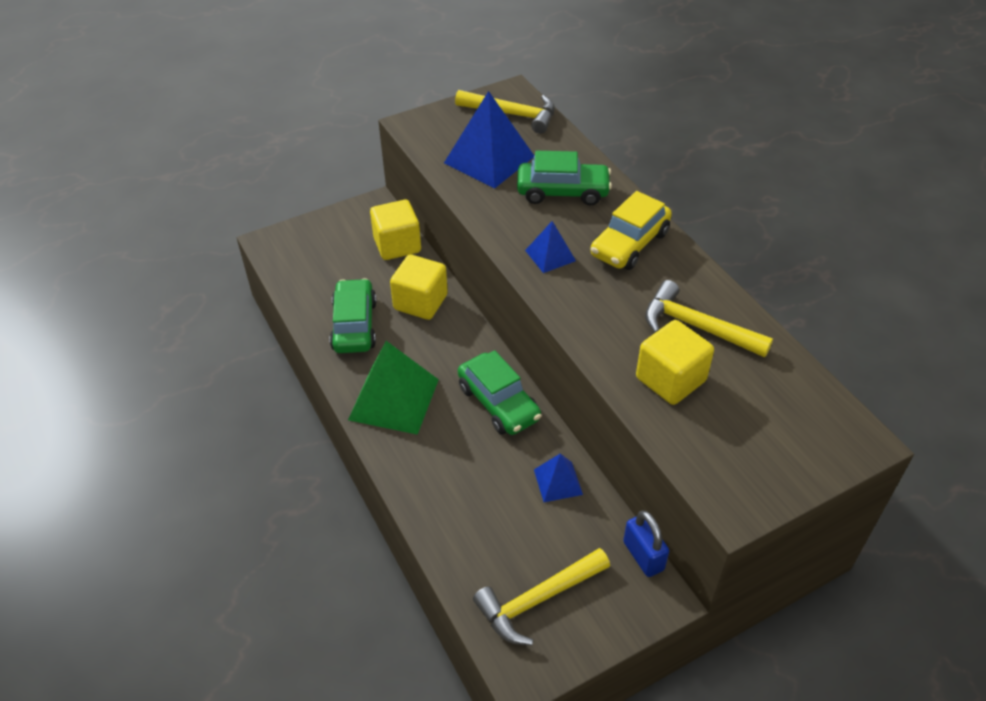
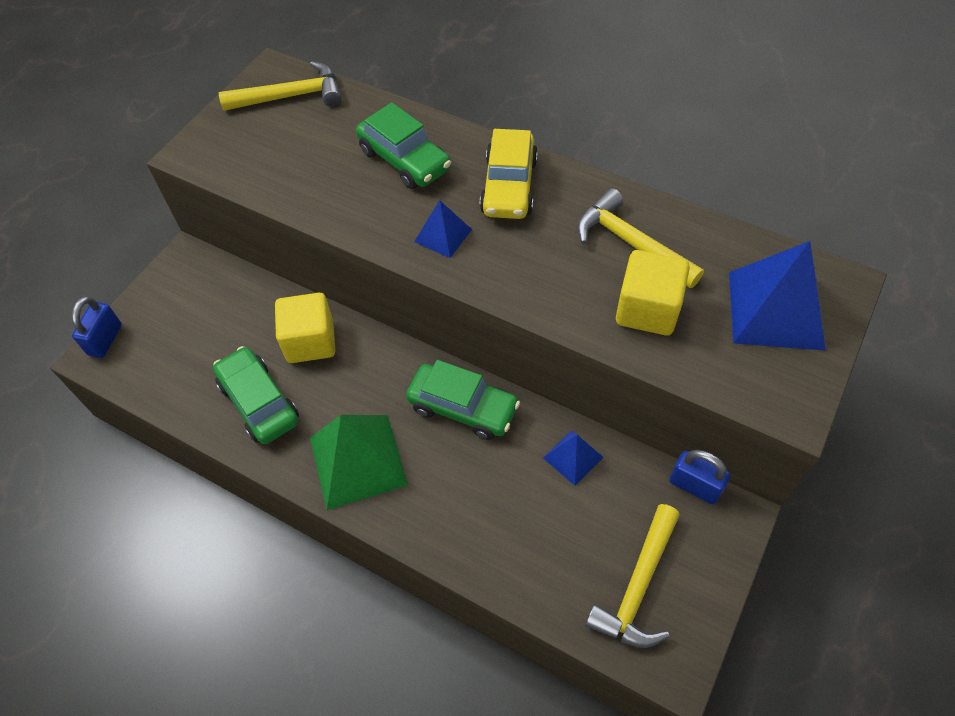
camera: 30 degrees left, 10 degrees up
yellow cube [370,200,421,260] -> none
blue pyramid [444,91,534,189] -> blue pyramid moved to [729,241,826,351]
green car [517,151,612,206] -> green car turned 75 degrees clockwise [356,102,451,189]
yellow hammer [645,280,773,358] -> yellow hammer turned 45 degrees clockwise [577,188,704,288]
none -> blue padlock [71,296,122,358]

